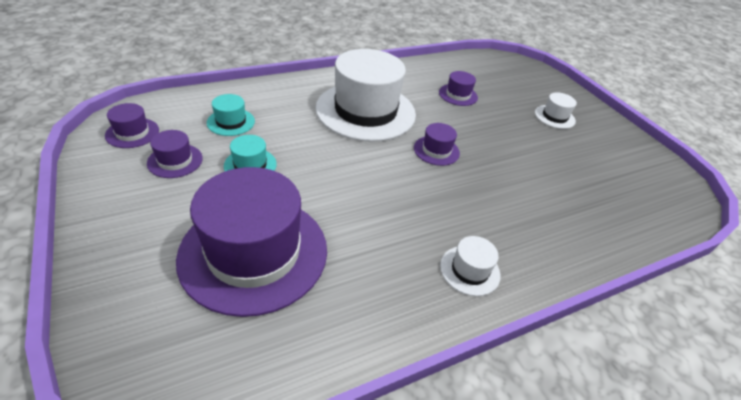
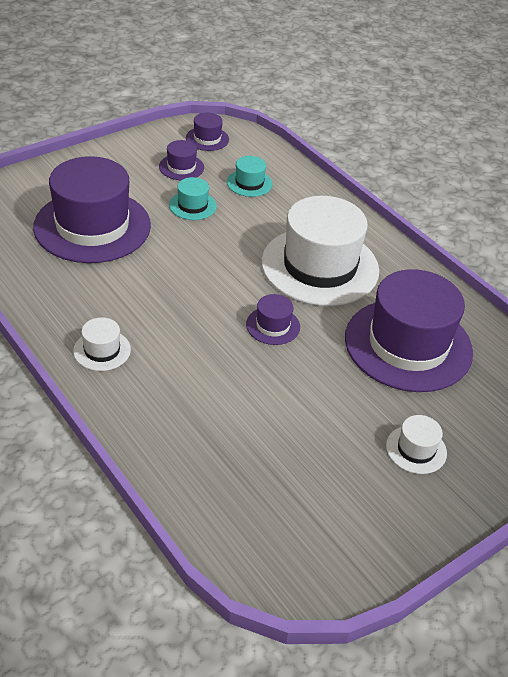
camera: 80 degrees right, 0 degrees up
purple hat [439,71,478,106] -> purple hat [345,269,473,392], size x2.34

